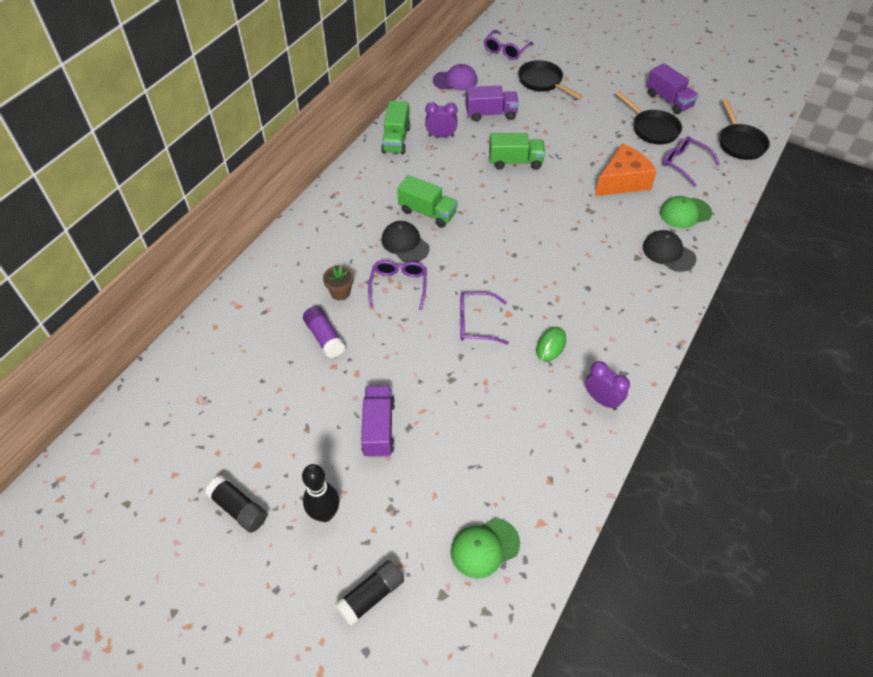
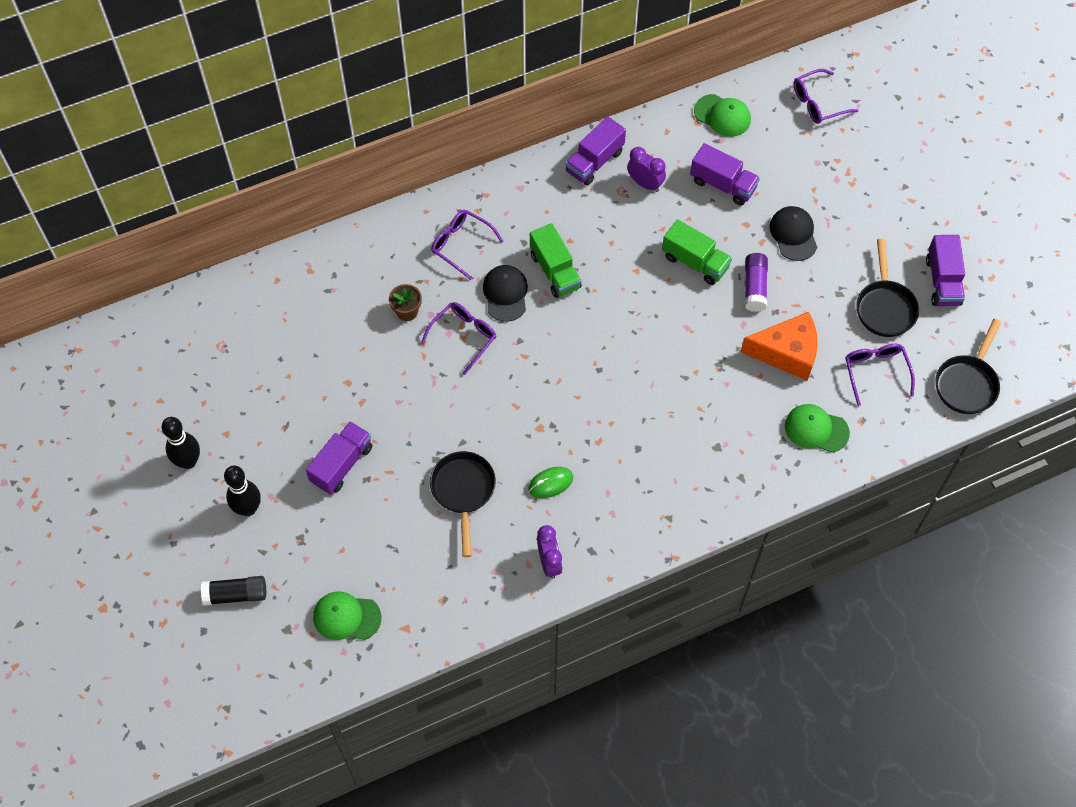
camera: 35 degrees right, 10 degrees up
black glue stick [205,475,267,533] -> black bowling pin [162,417,200,469]
purple glue stick [303,306,345,358] -> purple glue stick moved to [745,253,768,312]
green truck [381,101,410,154] -> purple truck [566,116,626,186]
purple cap [433,64,477,91] -> green cap [694,94,751,137]
purple glasses [460,292,509,344] -> purple glasses moved to [431,210,504,280]
black pan [518,60,583,100] -> black pan moved to [430,451,496,557]
black cap [643,230,696,272] -> black cap moved to [769,206,817,261]

